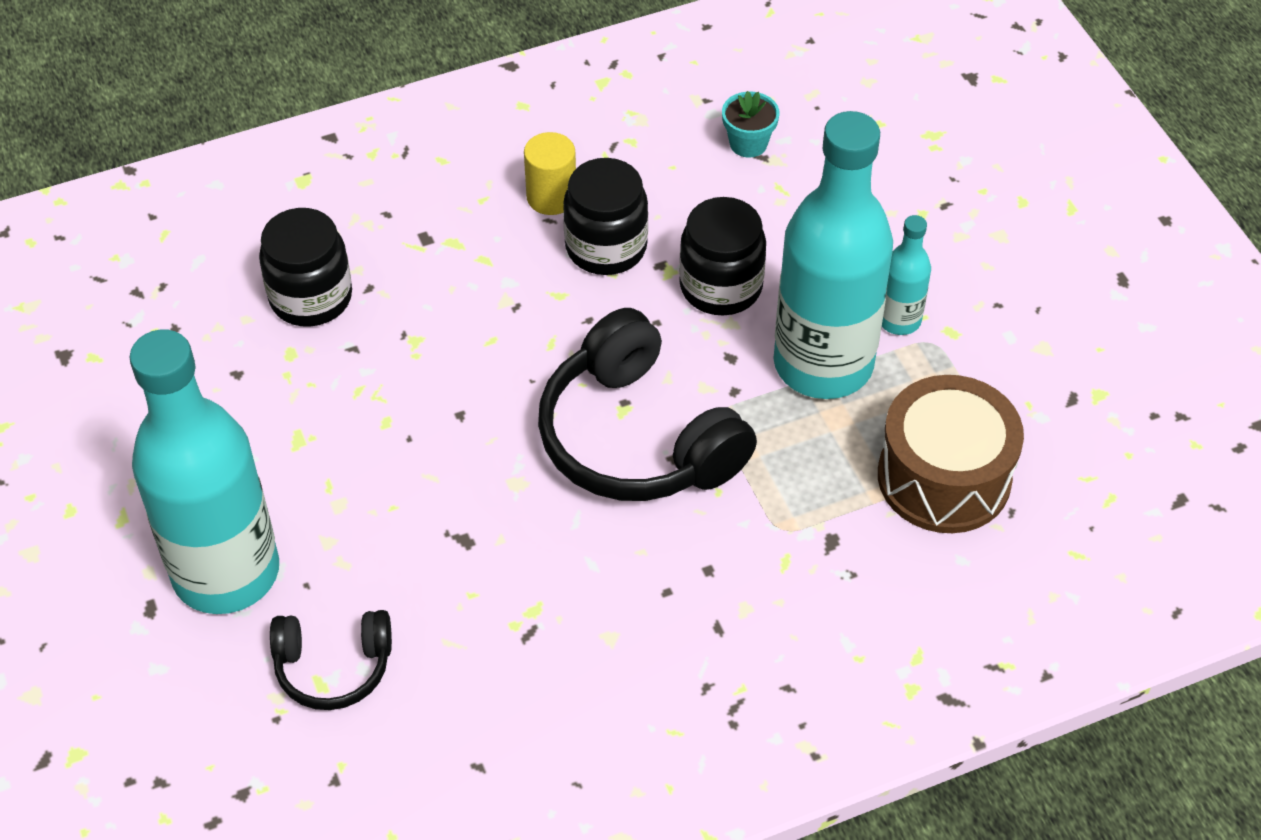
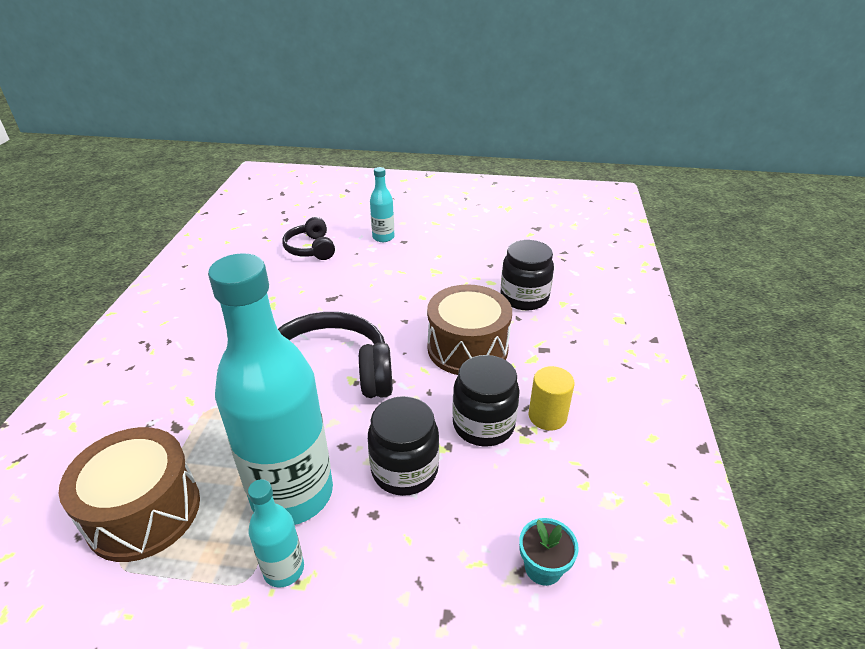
camera: 120 degrees right, 15 degrees down
turquoise bottle [130,329,279,614] -> turquoise bottle [370,167,394,242], size x0.45
black headphones [270,610,392,710] -> black headphones turned 45 degrees counterclockwise [282,217,335,260]
none -> brown drum [427,284,512,375]

